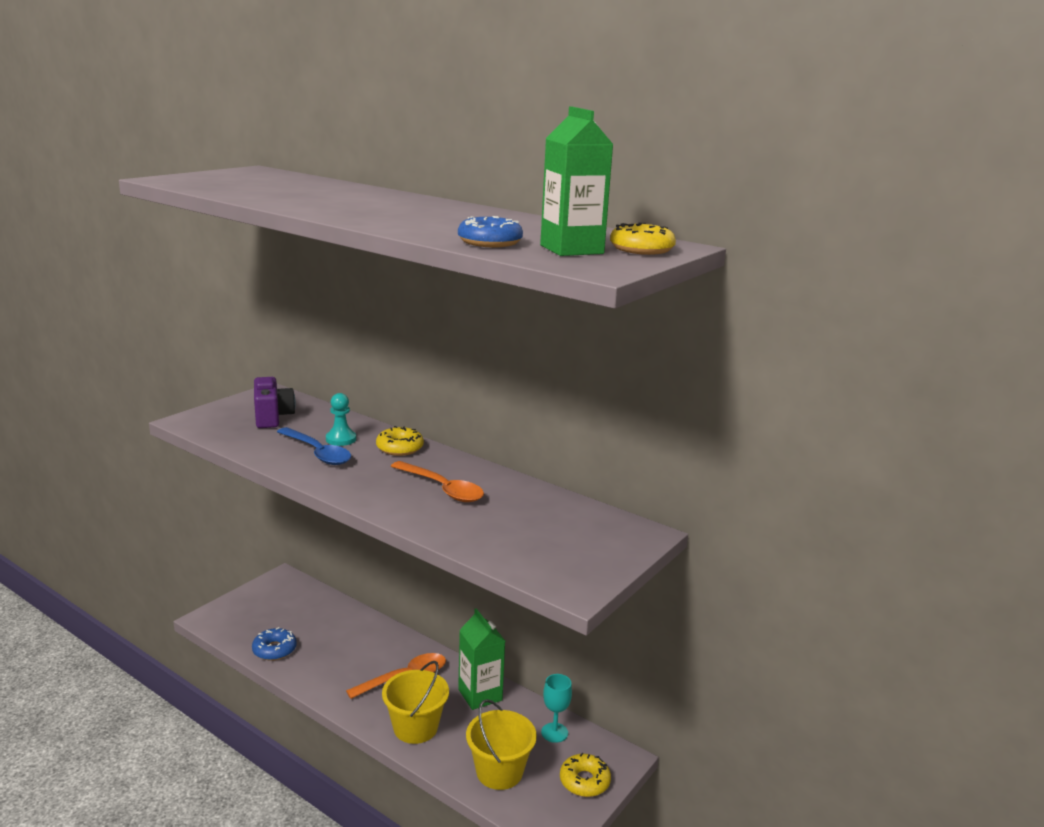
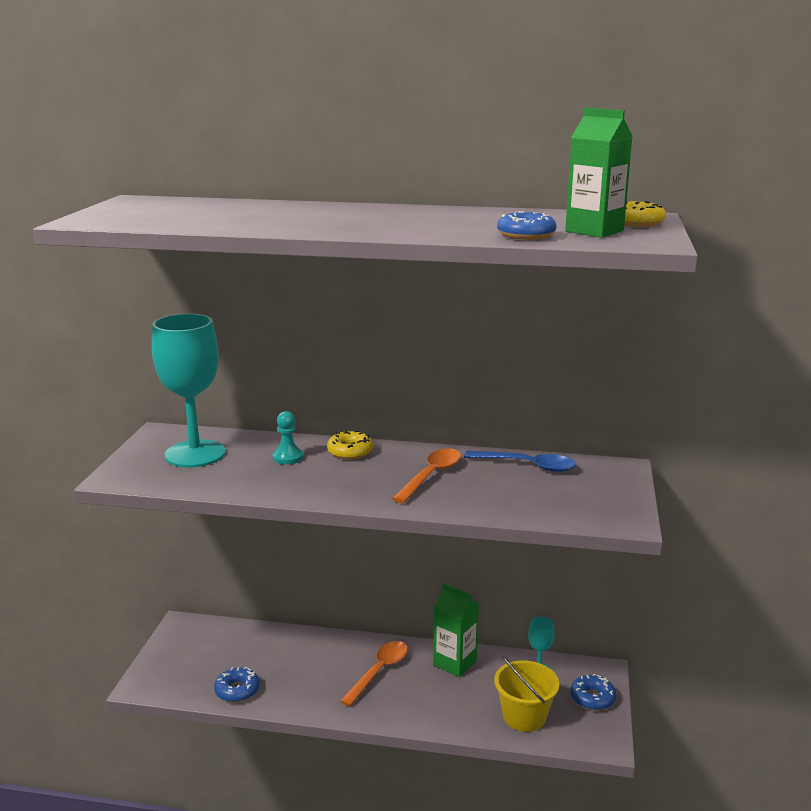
camera: 25 degrees left, 0 degrees up
purple camera [254,377,296,428] -> turquoise goblet [152,313,225,468]
blue spoon [277,427,351,465] -> blue spoon moved to [464,451,576,472]
yellow bucket [382,661,449,744] -> none
orange spoon [391,461,484,502] -> orange spoon turned 75 degrees counterclockwise [392,449,461,503]
yellow donut [560,753,611,797] -> blue donut [570,674,617,711]

